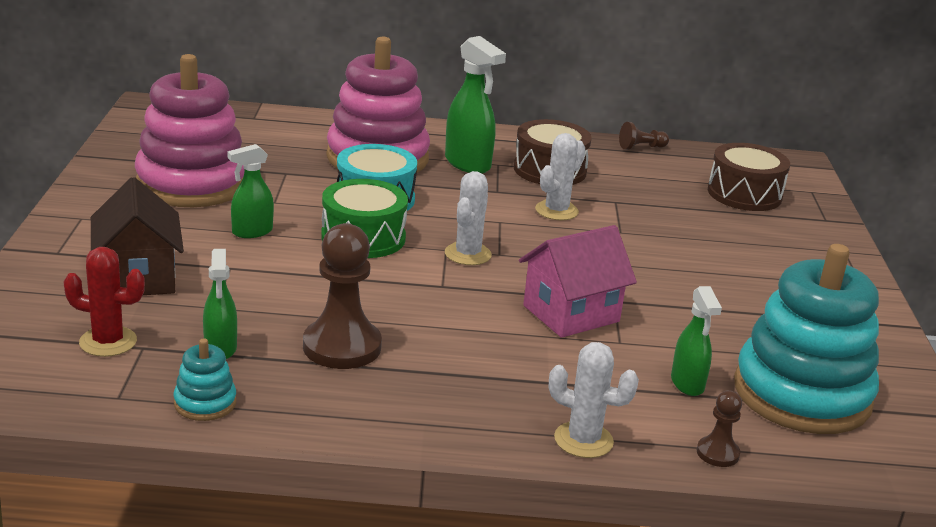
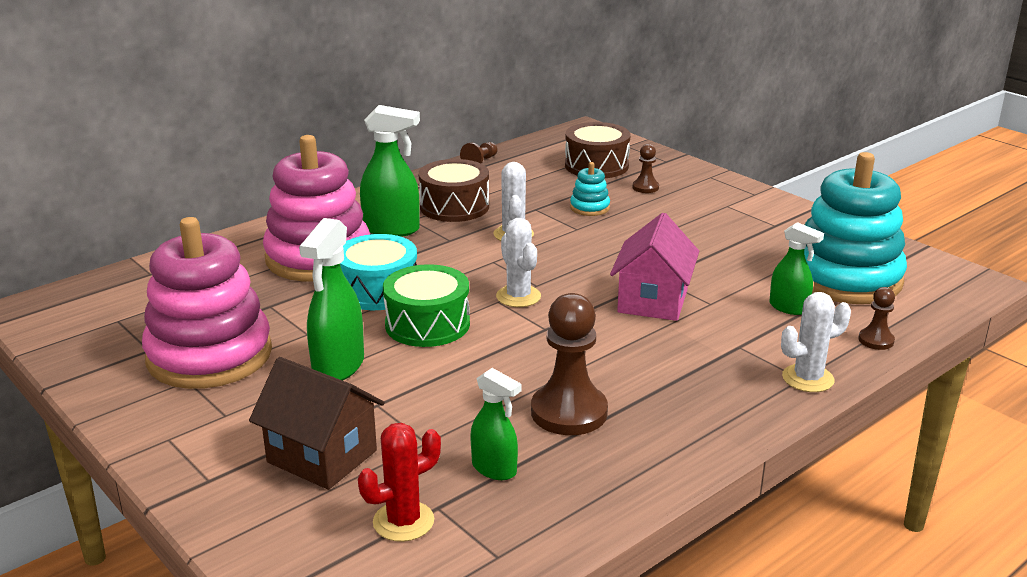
camera: 40 degrees left, 0 degrees up
turquoise stacking toy [174,338,237,421] -> turquoise stacking toy moved to [570,162,610,216]
green spray bottle [227,144,274,238] -> green spray bottle [299,218,364,381], size x1.60
none -> brown pawn [632,144,659,193]

